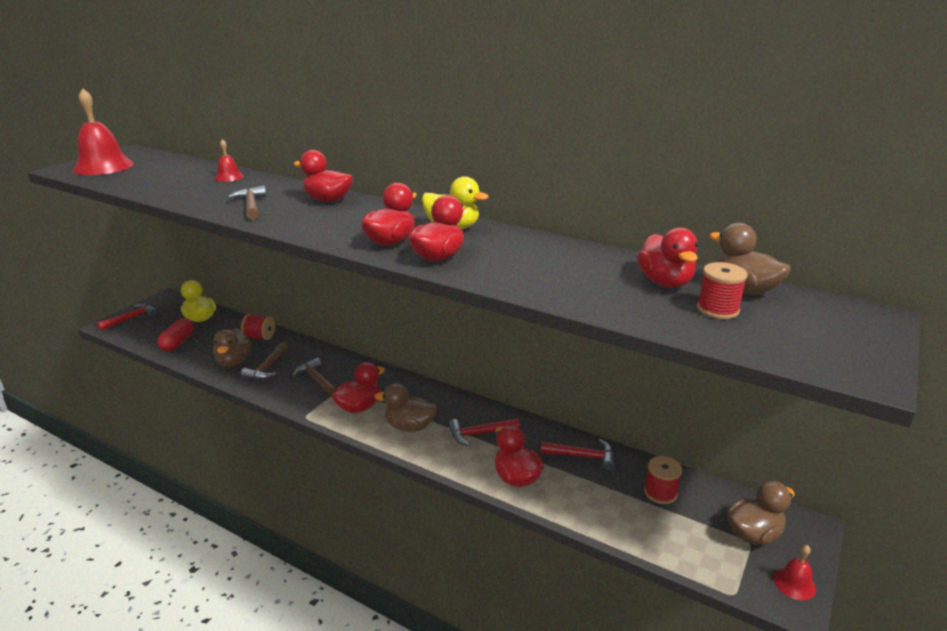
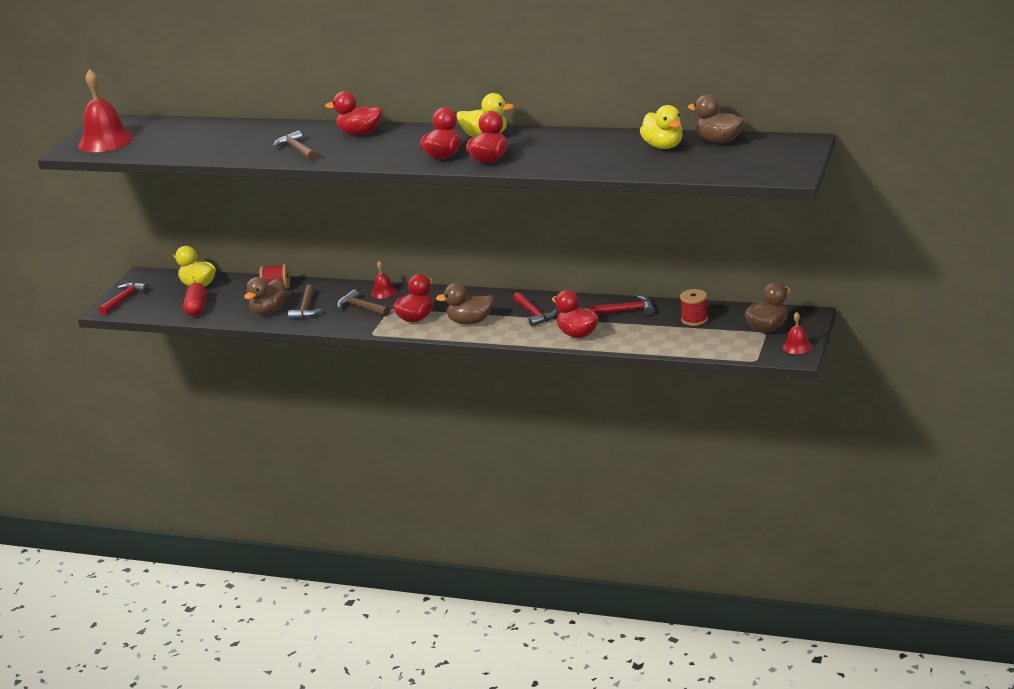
camera: 10 degrees left, 0 degrees up
brown duck [213,328,251,367] -> brown duck turned 45 degrees clockwise [244,277,287,314]
red bell [214,139,244,182] -> red bell moved to [371,261,397,299]
red hammer [448,418,520,446] -> red hammer turned 90 degrees counterclockwise [513,292,557,327]
red duck [637,227,698,288] -> yellow duck [640,105,683,149]
red spool [697,262,748,319] -> none

